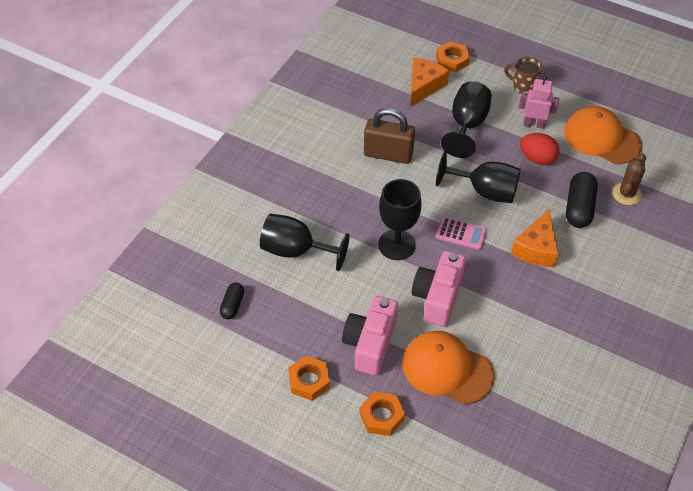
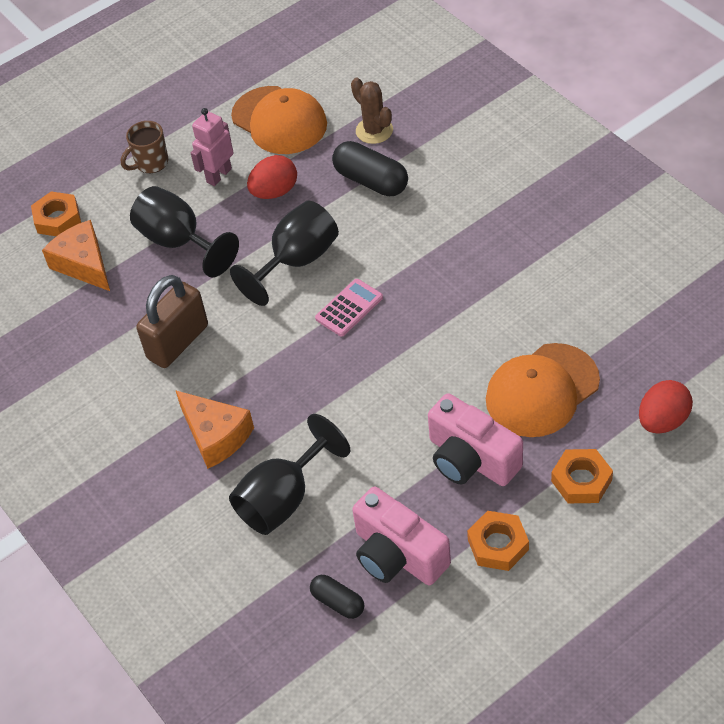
camera: 60 degrees left, 0 degrees up
black goblet [378,179,422,260] -> none
pink camera [412,251,466,327] -> pink camera moved to [352,487,451,585]
orange cheese [511,209,559,267] -> orange cheese moved to [175,390,254,469]
orange cap [564,106,642,164] -> orange cap turned 105 degrees counterclockwise [231,86,327,154]
none -> red egg [639,380,693,433]

